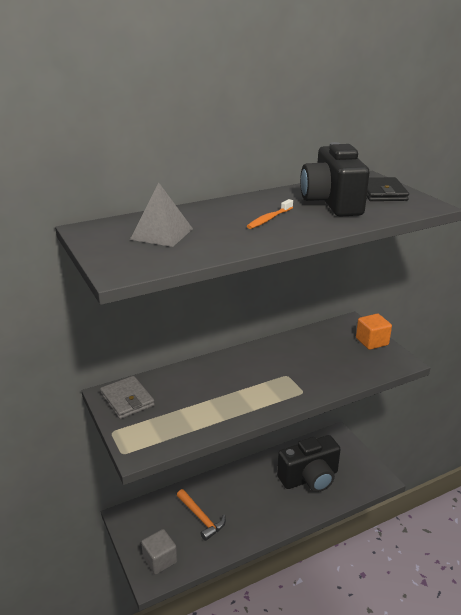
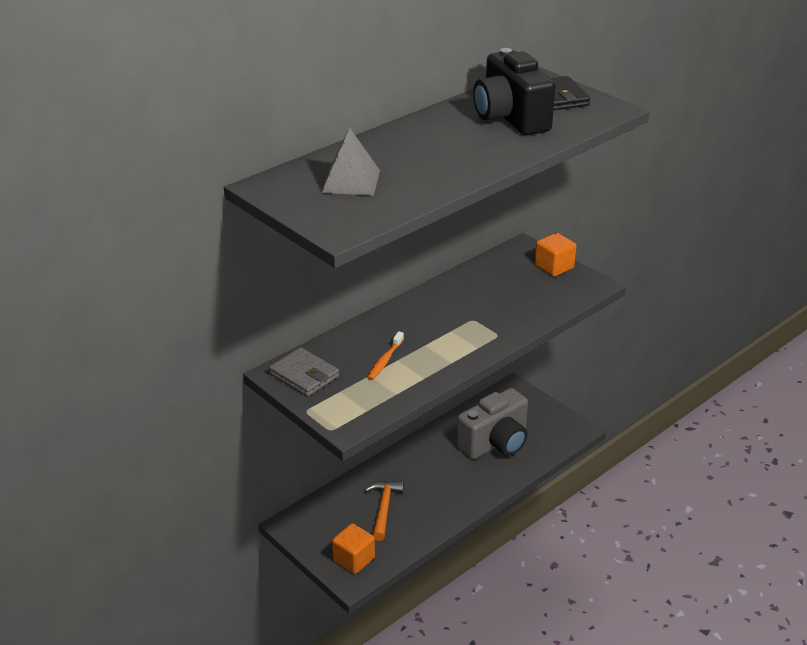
camera: 15 degrees left, 5 degrees up
grey cube [141,529,177,575] -> orange cube [332,523,375,574]
orange hammer [177,489,226,541] -> orange hammer turned 120 degrees counterclockwise [365,481,404,541]
orange toothbrush [247,199,293,229] -> orange toothbrush moved to [367,331,404,380]
black camera [277,435,341,492] -> grey camera [457,388,528,459]

